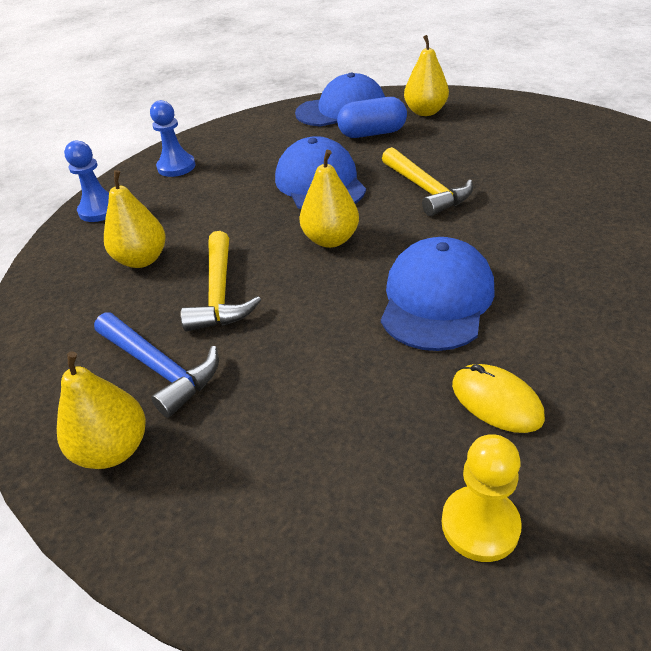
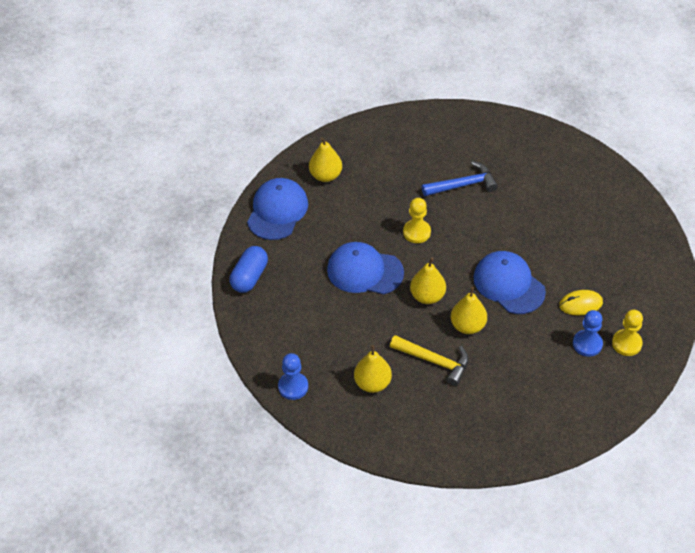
camera: 60 degrees left, 10 degrees up
yellow pear [57,351,146,469] -> yellow pear moved to [451,287,487,334]
blue hammer [94,312,219,418] -> blue hammer moved to [422,161,498,196]
blue pawn [150,100,195,177] -> blue pawn moved to [573,310,603,357]
blue capsule [337,97,407,138] -> blue capsule moved to [230,246,268,293]
yellow hammer [382,147,473,216] -> yellow pawn [403,198,431,243]

